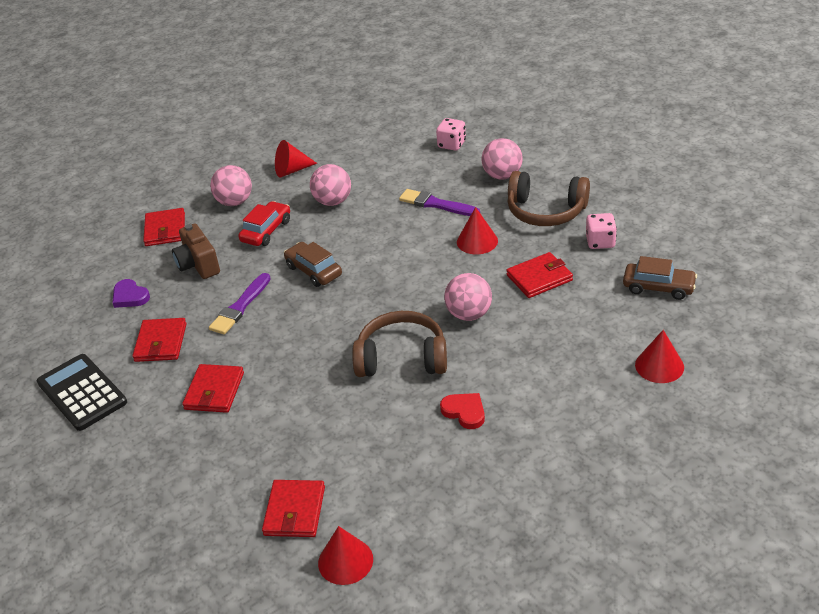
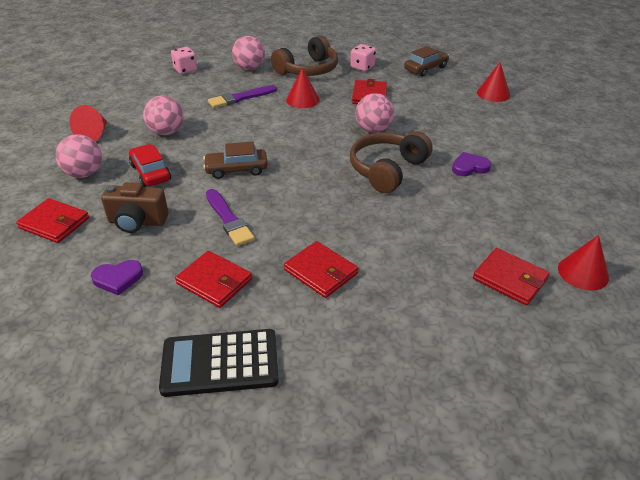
camera: 60 degrees left, 0 degrees up
red heart [440,393,485,429] -> purple heart [452,152,491,176]

